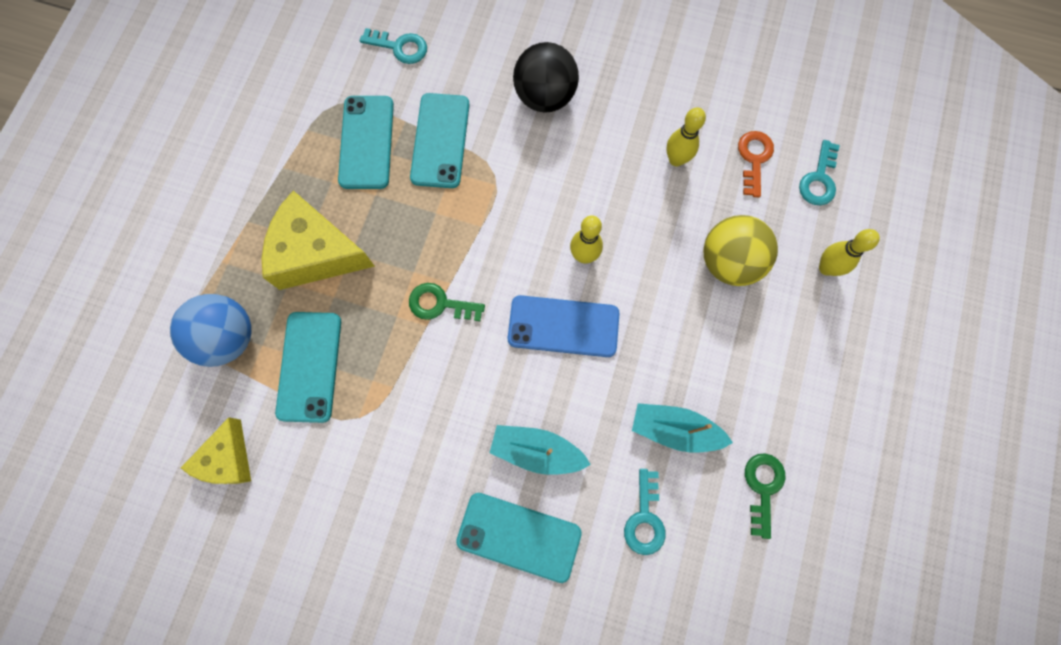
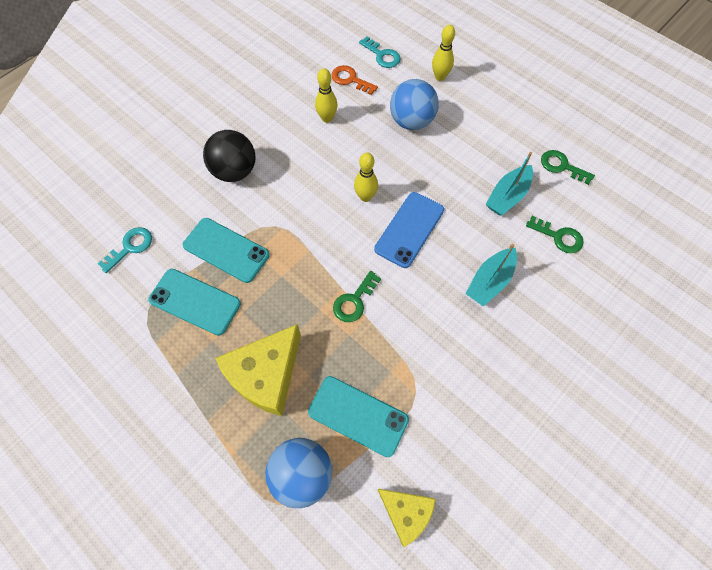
camera: 65 degrees left, 10 degrees down
turquoise phone [456,493,582,583] -> none
turquoise key [624,469,666,555] -> green key [526,216,584,253]
yellow ball [704,215,778,286] -> blue ball [390,79,439,130]

